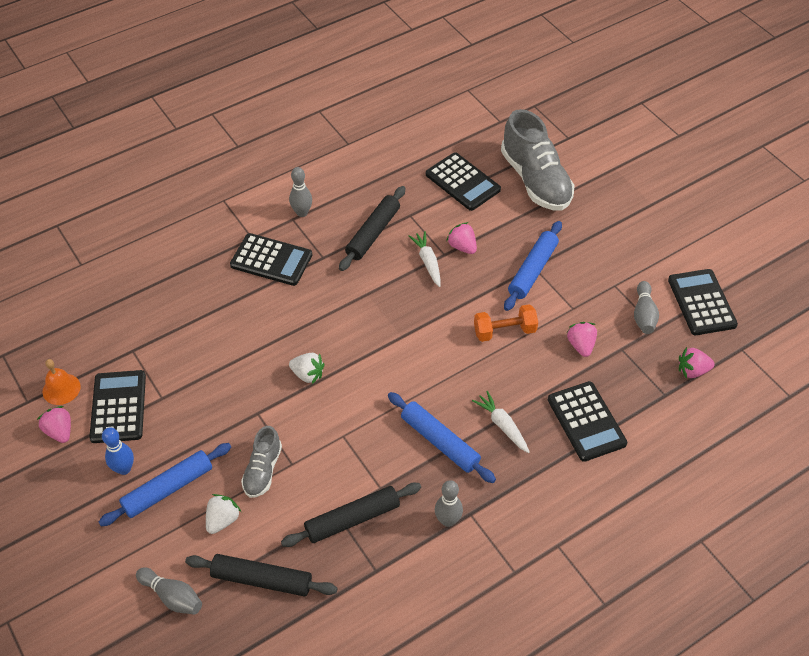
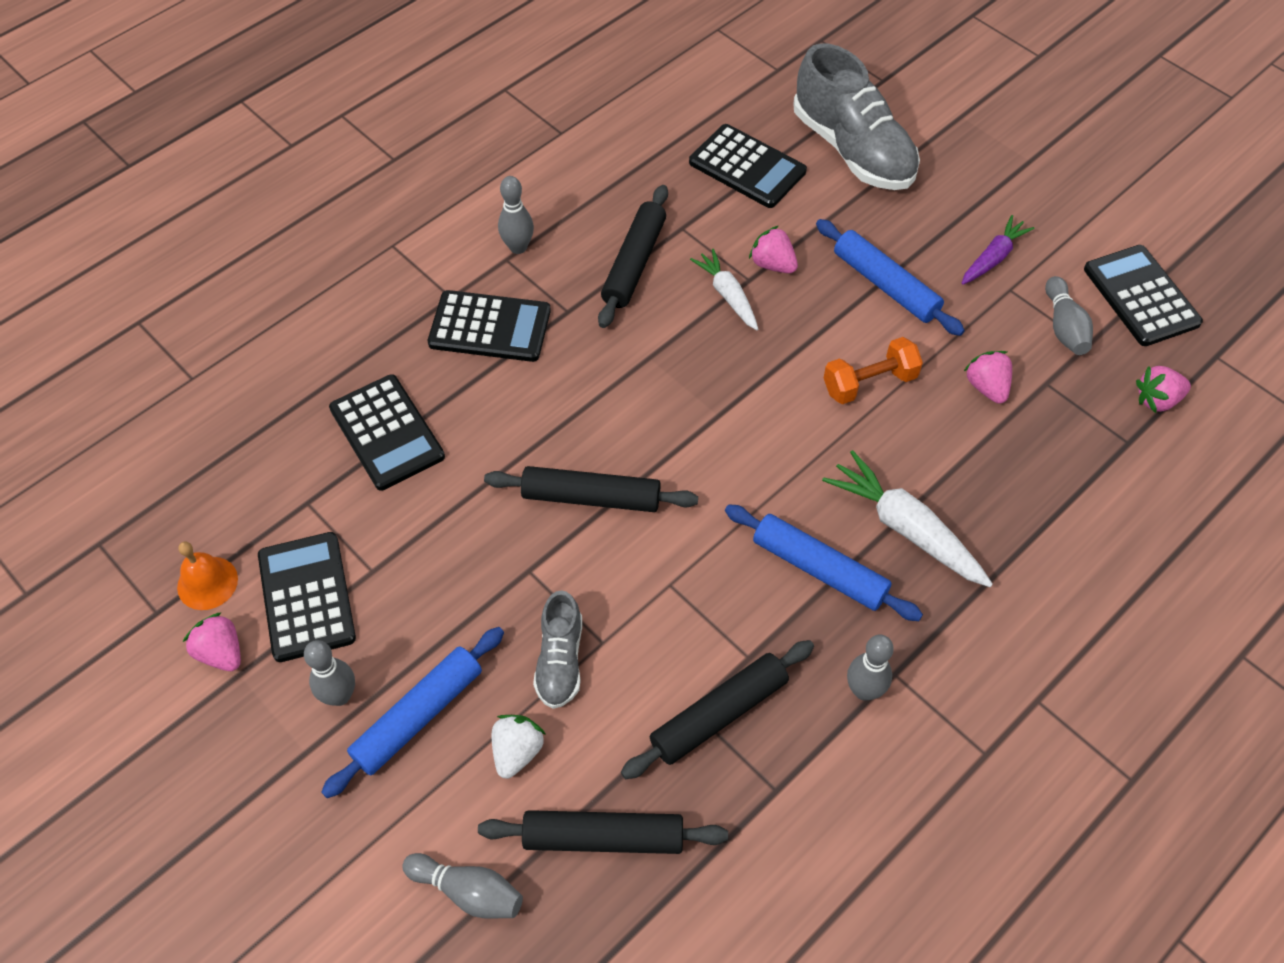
camera: 10 degrees left, 5 degrees up
blue bowling pin [102,427,134,475] -> grey bowling pin [304,640,355,706]
white strawberry [289,353,325,384] -> black rolling pin [484,466,698,512]
white carrot [472,391,530,453] -> white carrot [822,450,993,587], size x1.57
blue rolling pin [504,221,562,311] -> blue rolling pin turned 60 degrees counterclockwise [816,219,965,336]
black calculator [548,381,627,462] -> black calculator moved to [329,374,445,491]
none -> purple carrot [962,215,1035,285]

